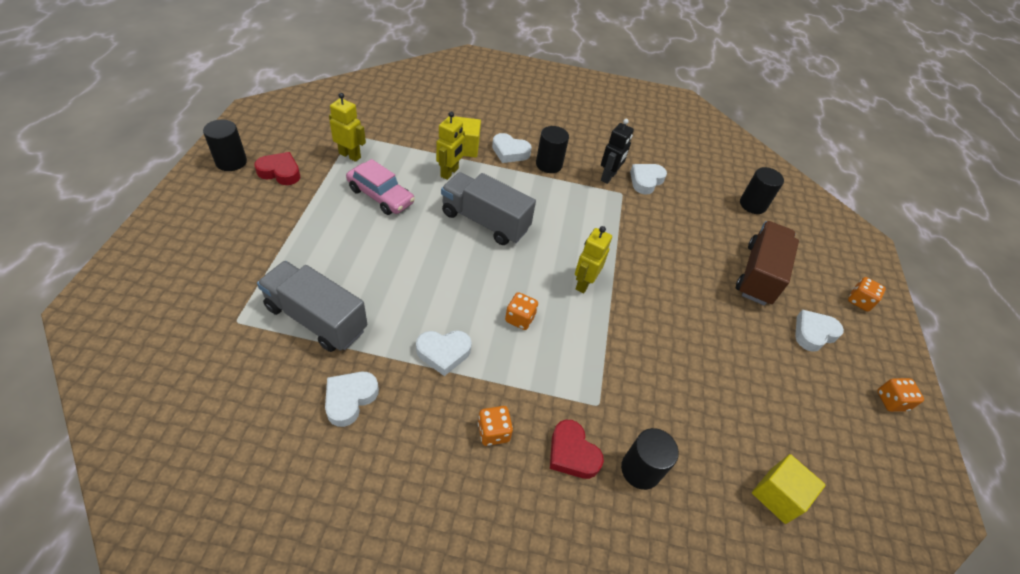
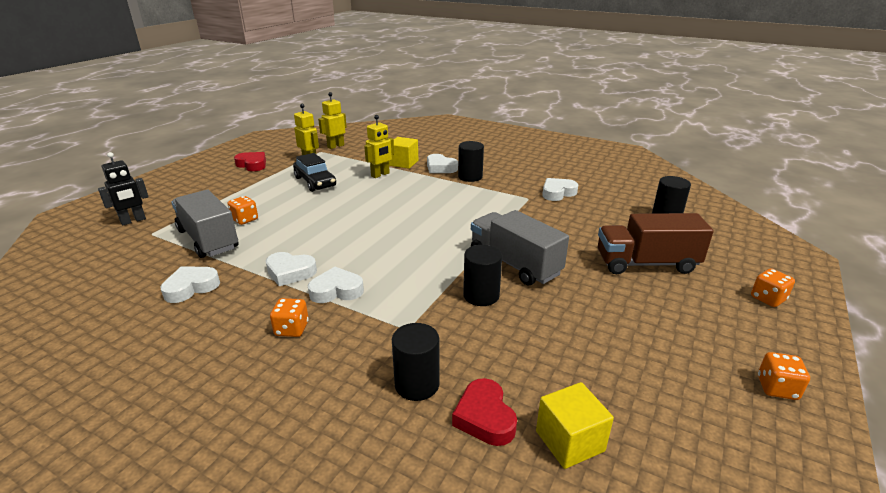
camera: 25 degrees right, 20 degrees down
black cylinder [203,119,247,171] -> black cylinder moved to [463,245,502,306]
pink car [346,159,415,215] -> black car [293,153,336,192]
grey truck [441,172,536,245] -> grey truck moved to [471,210,569,285]
orange dice [505,292,538,330] -> orange dice moved to [228,196,258,225]
red heart [550,420,604,479] -> red heart moved to [452,378,517,446]
yellow robot [575,226,612,293] -> yellow robot moved to [318,92,347,149]
black robot [601,119,634,184] -> black robot moved to [98,152,149,225]
brown truck [736,221,799,306] -> brown truck turned 135 degrees counterclockwise [598,213,714,274]
white heart [795,310,844,352] -> white heart moved to [308,267,364,303]

